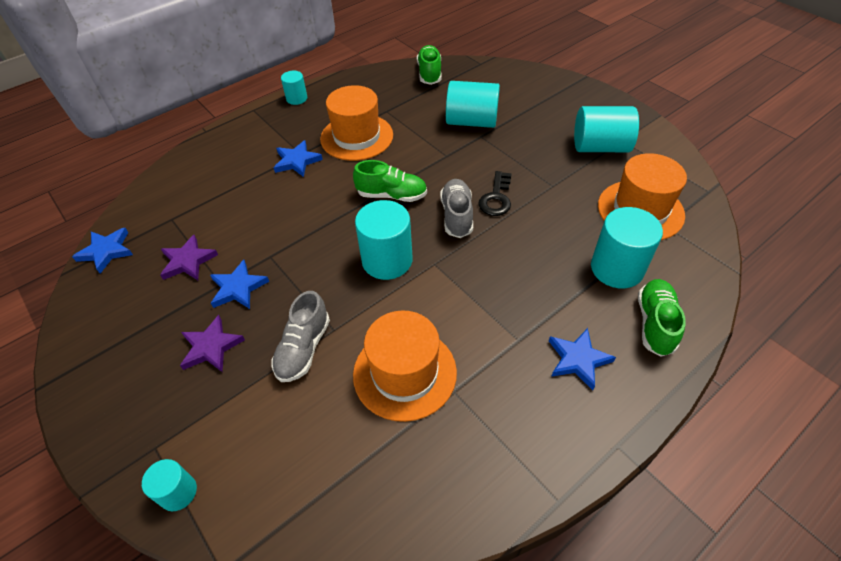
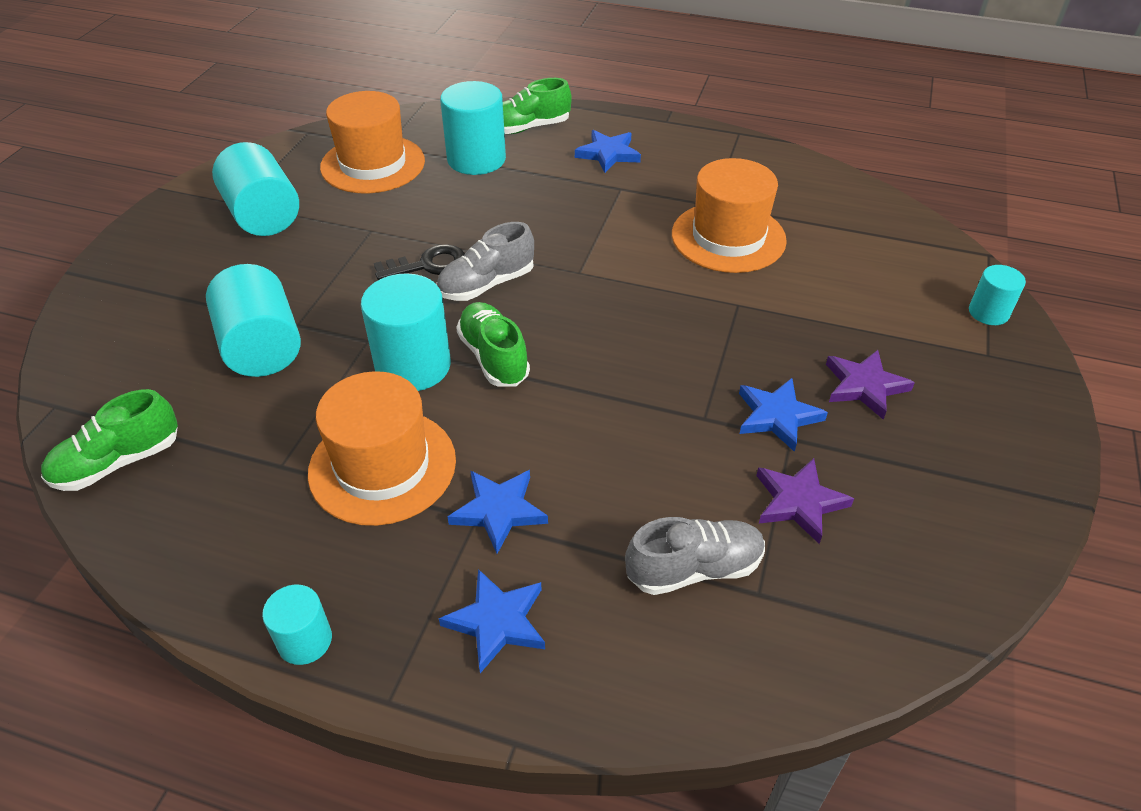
camera: 125 degrees left, 5 degrees down
blue star [72,228,133,274] -> blue star moved to [439,569,545,673]
grey shoe [271,291,330,382] -> grey shoe moved to [625,517,765,595]
turquoise cylinder [355,200,413,280] -> turquoise cylinder moved to [361,273,451,391]

